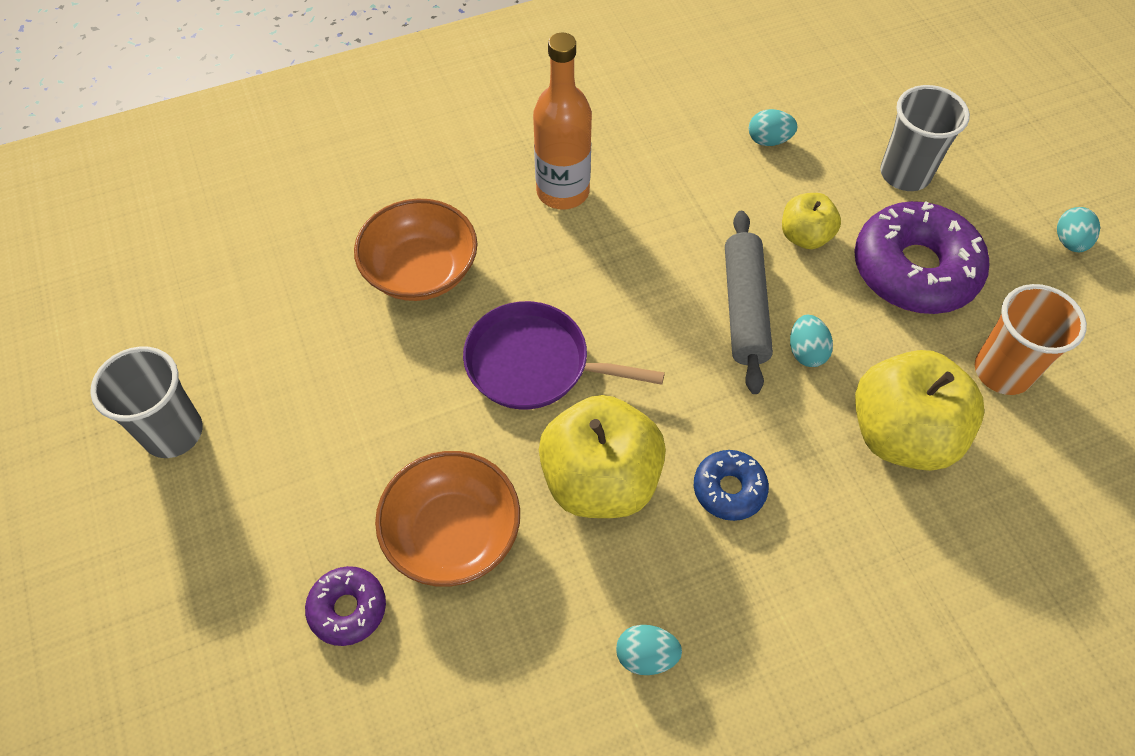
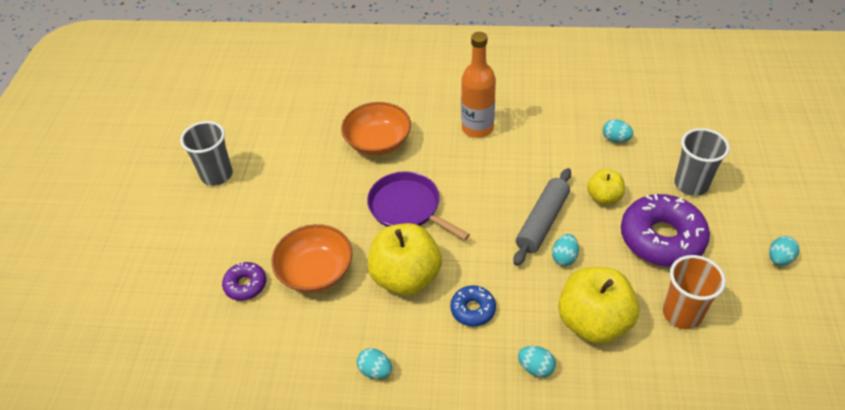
camera: 30 degrees right, 10 degrees down
none -> turquoise egg [518,346,556,377]

